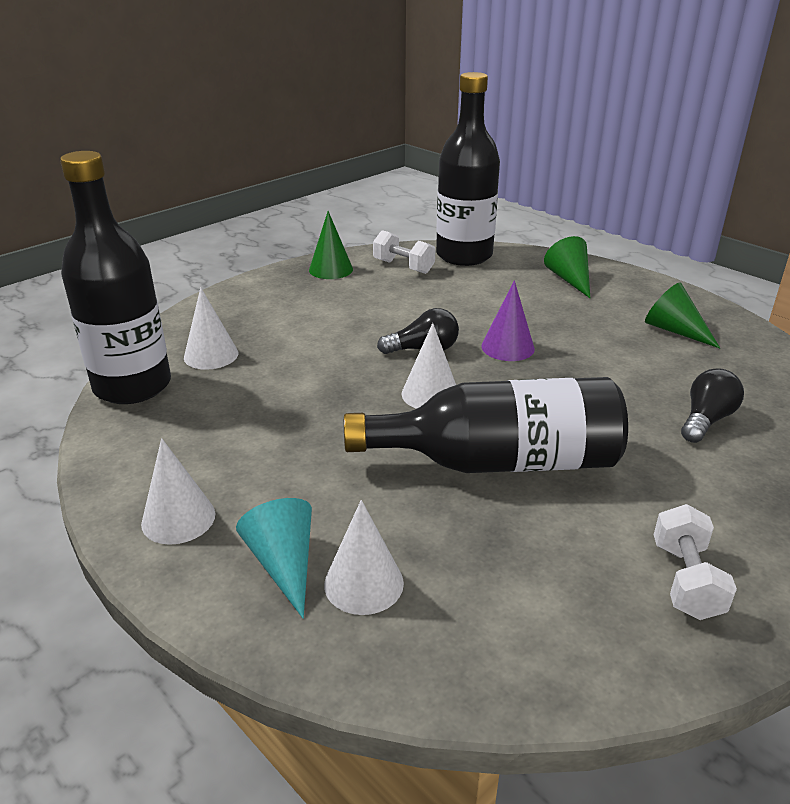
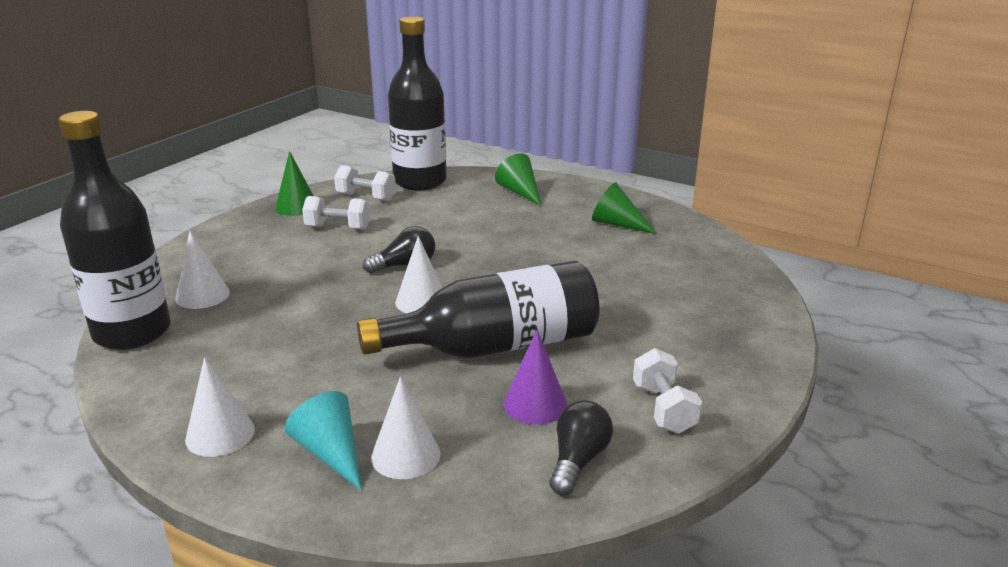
camera: 15 degrees left, 5 degrees down
purple cone [481,280,535,361] -> purple cone moved to [504,330,567,424]
black light bulb [681,368,744,443] -> black light bulb moved to [549,400,613,495]
none -> white dumbbell [302,196,370,230]

